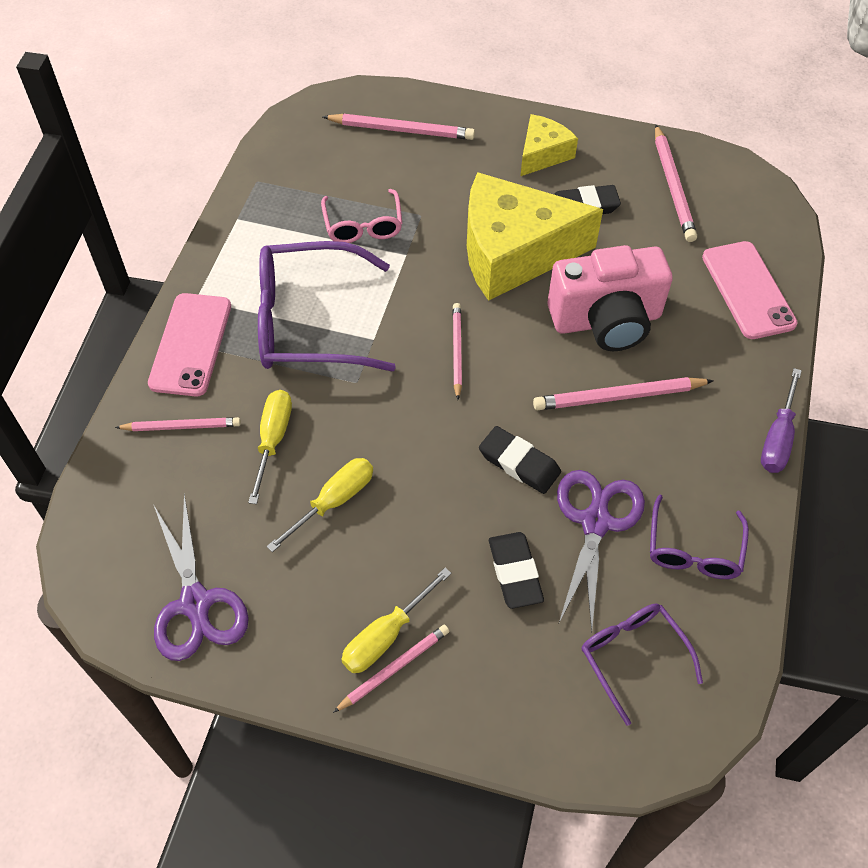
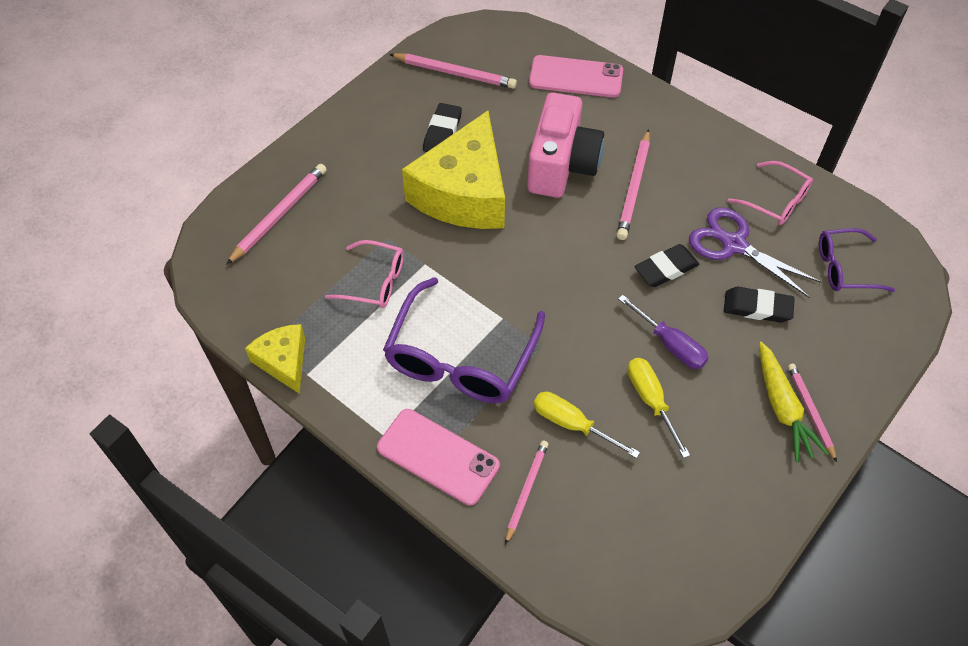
camera: 65 degrees left, 0 degrees up
purple scissors [153,494,249,661] -> none
yellow screwdriver [341,568,452,673] -> yellow carrot [759,341,829,462]
pink pencil [453,303,462,400] -> none
yellow cheese [521,114,578,176] -> yellow cheese moved to [245,324,305,394]
purple glasses [650,494,749,579] -> pink glasses [728,161,813,225]
purple screwdriver [761,368,802,473] -> purple screwdriver moved to [618,295,709,369]

